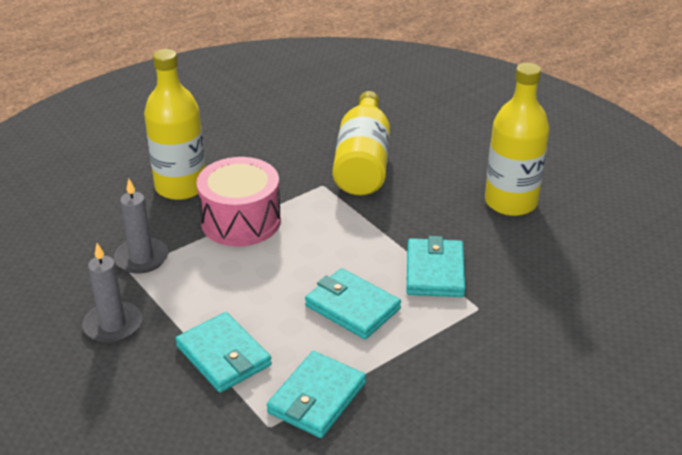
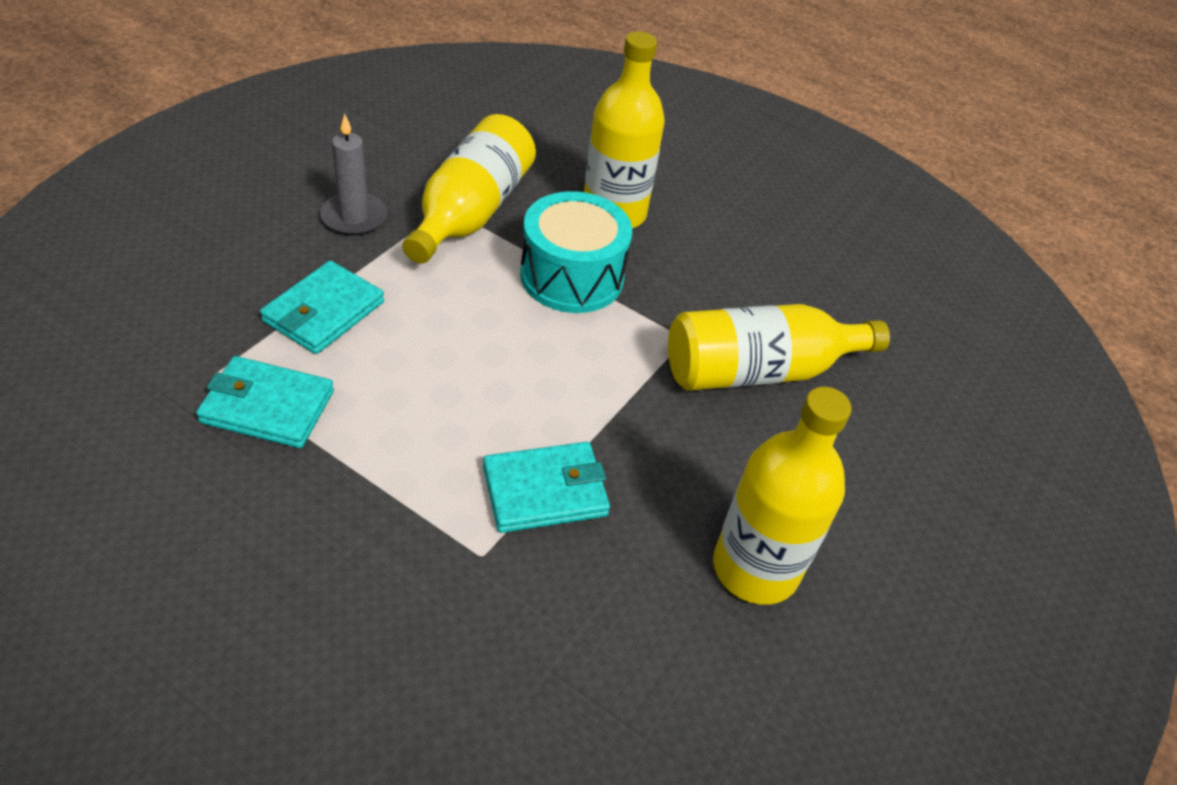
camera: 65 degrees right, 10 degrees up
grey candle [114,179,169,274] -> yellow bottle [402,114,536,264]
pink drum [196,157,281,246] -> turquoise drum [520,191,632,313]
turquoise wallet [305,268,401,339] -> none

